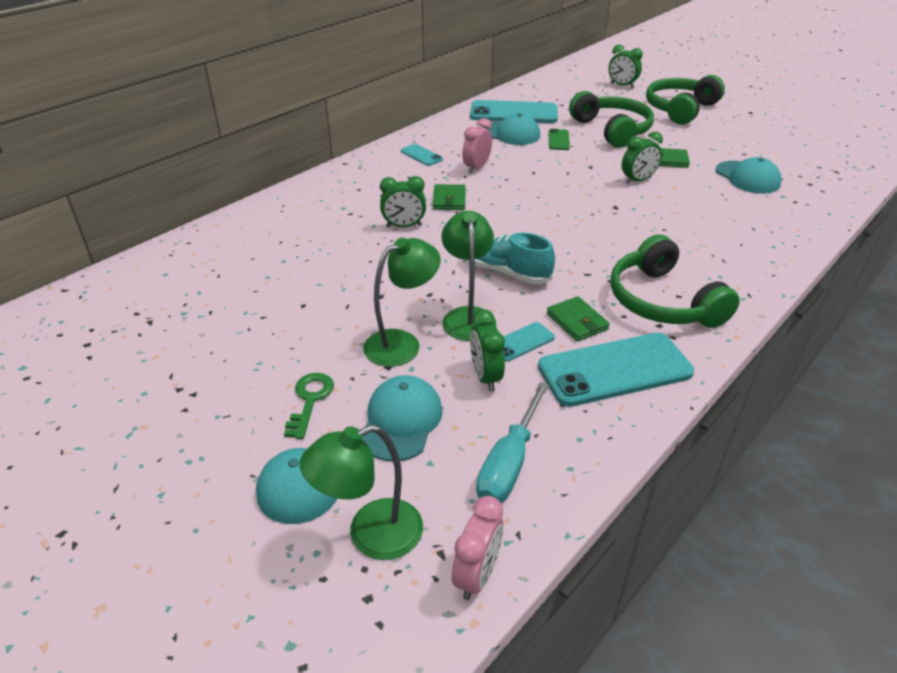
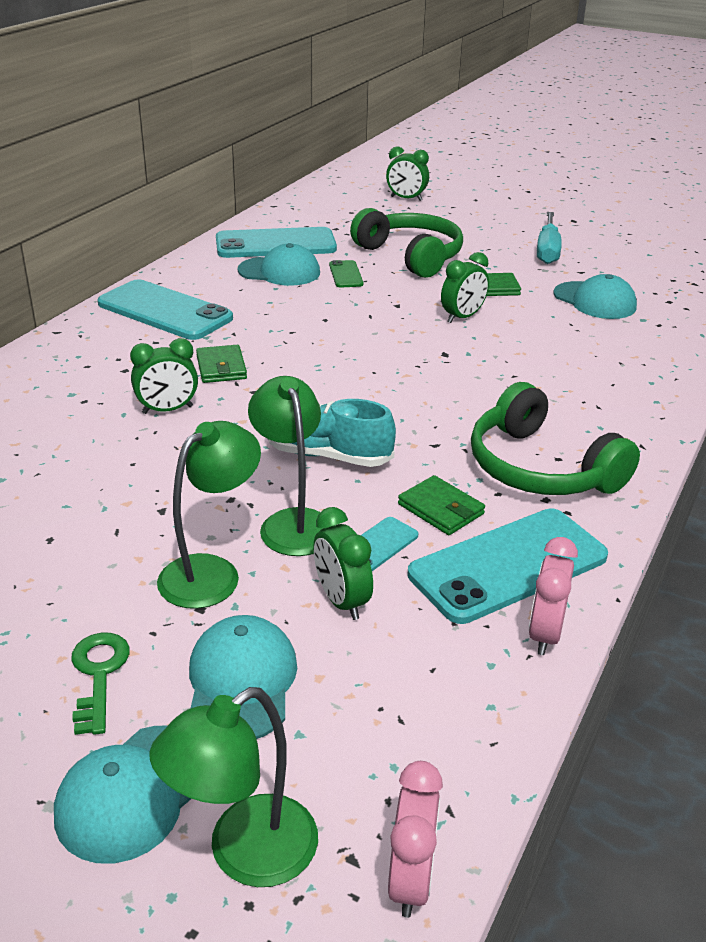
camera: 15 degrees left, 5 degrees down
turquoise phone [401,144,443,166] -> turquoise phone [97,279,233,340], size x2.14
pink clock [462,118,492,174] -> pink clock moved to [529,537,578,655]
turquoise screwdriver [476,382,549,503] -> turquoise screwdriver moved to [537,212,562,264]
green headphones [646,75,725,125] -> none

